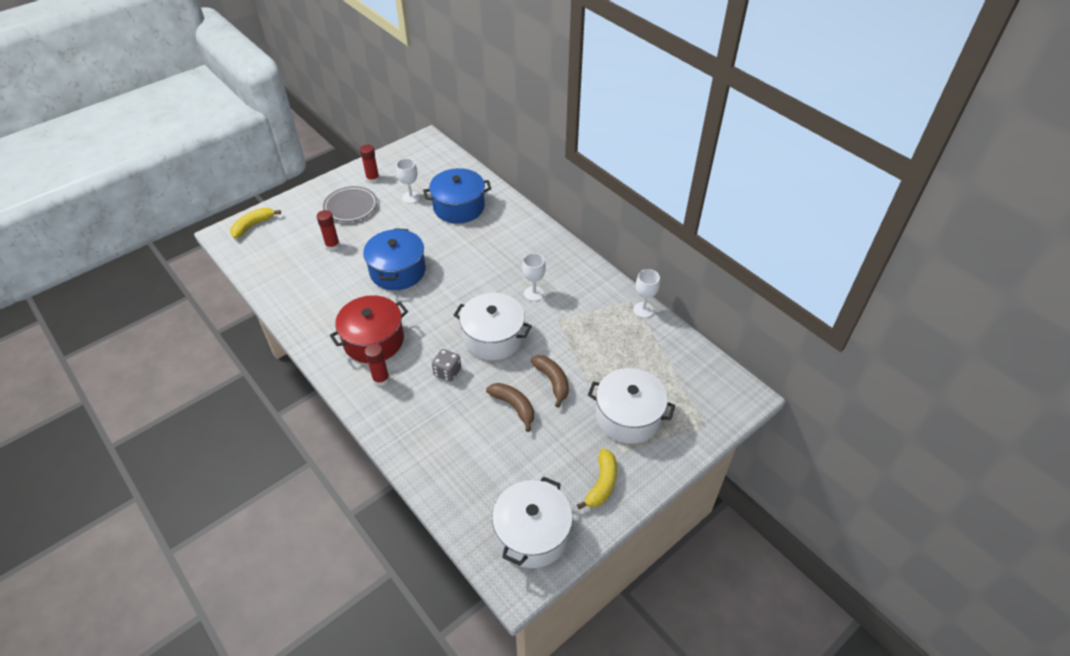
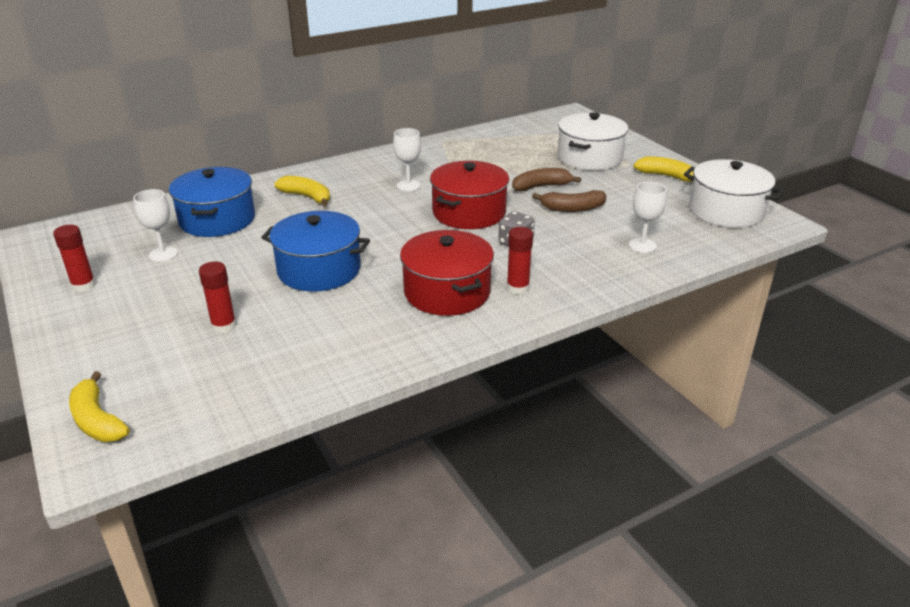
camera: 80 degrees left, 15 degrees down
grey plate [323,186,377,222] -> none
white pot [454,293,532,360] -> red pot [430,161,509,229]
brown banana [486,383,534,432] -> brown banana turned 150 degrees counterclockwise [532,190,606,212]
white goblet [633,269,660,318] -> white goblet moved to [629,182,667,253]
none -> yellow banana [274,176,330,207]

